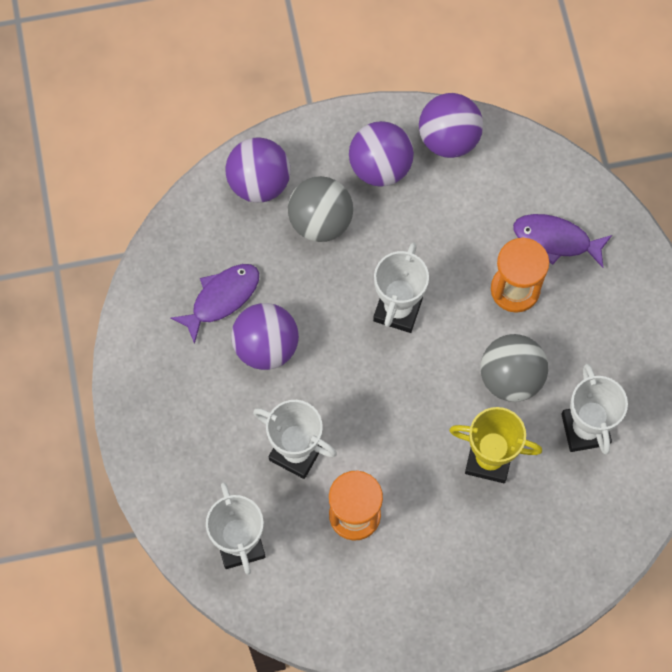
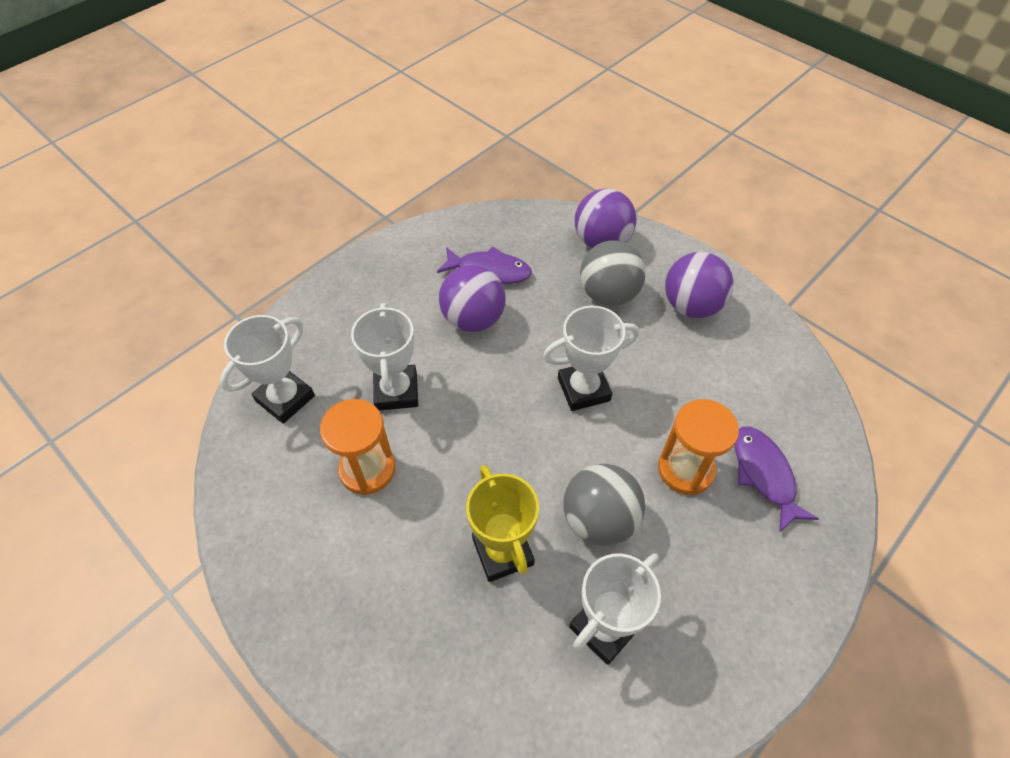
camera: 55 degrees right, 15 degrees down
purple ball [419,93,483,158] -> none

